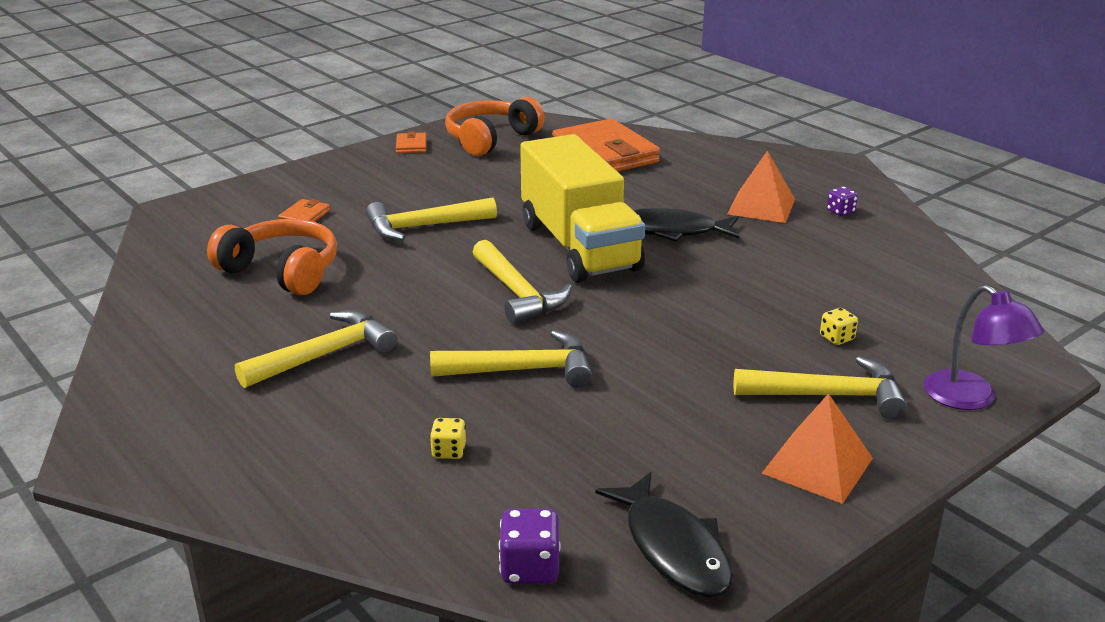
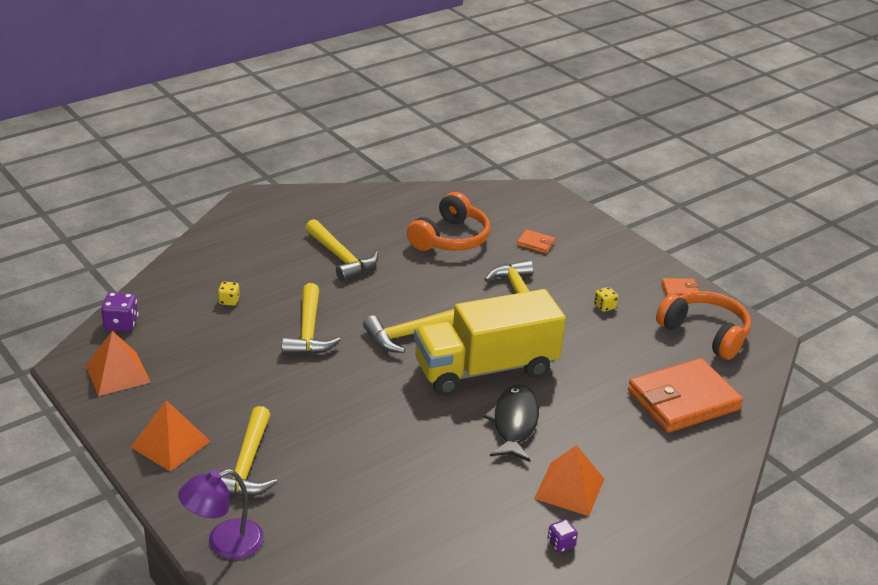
camera: 90 degrees right, 5 degrees up
black fish [595,472,733,597] -> orange pyramid [86,331,151,396]
yellow dice [820,308,858,345] -> yellow dice moved to [594,287,618,312]

